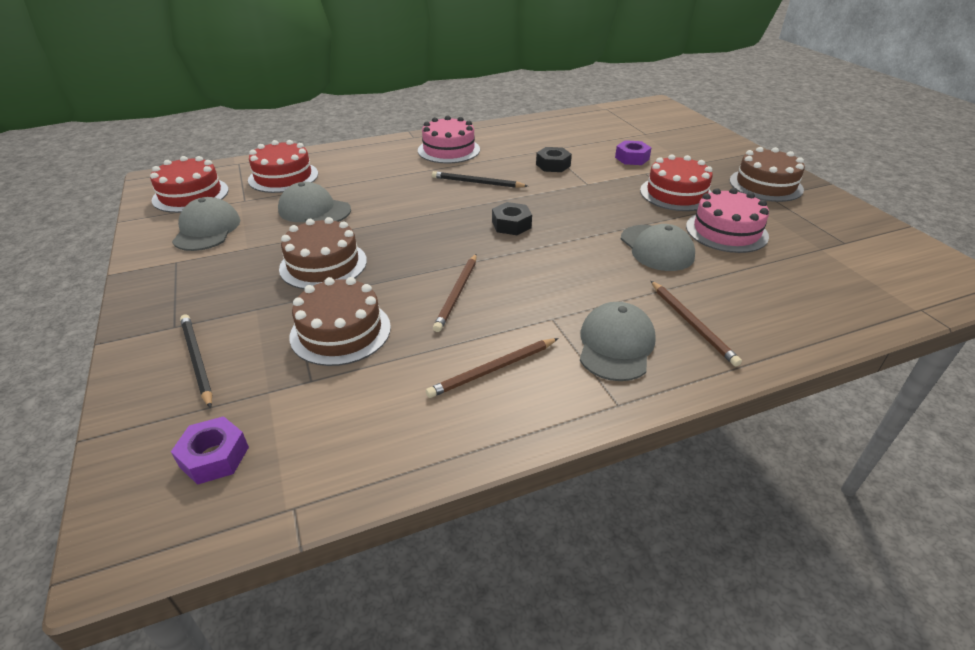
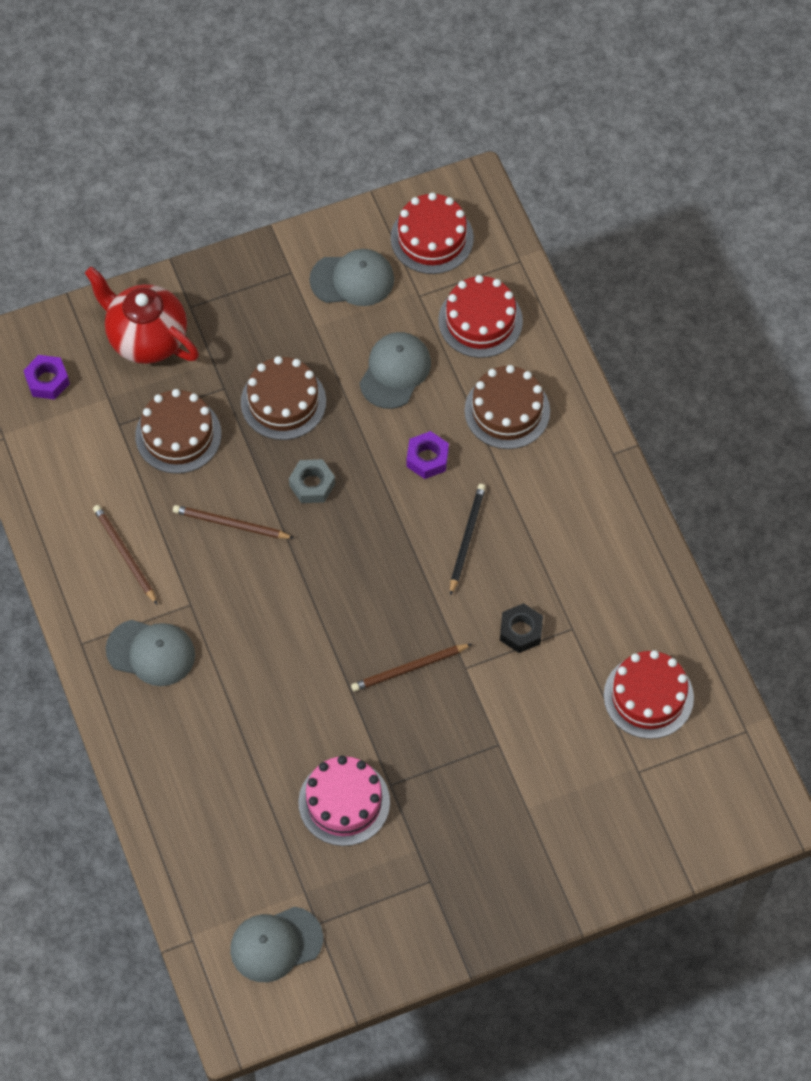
camera: 90 degrees right, 25 degrees up
black pencil [180,314,212,409] -> red teapot [85,267,199,364]
pink cake [418,116,480,163] -> none
black nut [492,202,532,235] -> none
purple nut [615,140,652,165] -> purple nut moved to [406,431,449,479]
grey cap [621,224,695,271] -> grey cap moved to [230,907,323,982]
red cake [640,154,713,211] -> red cake moved to [604,650,694,739]
brown pencil [651,281,742,367] -> brown pencil moved to [351,644,472,692]
brown cake [730,147,805,202] -> brown cake moved to [464,365,550,449]
none -> grey nut [289,459,335,503]

